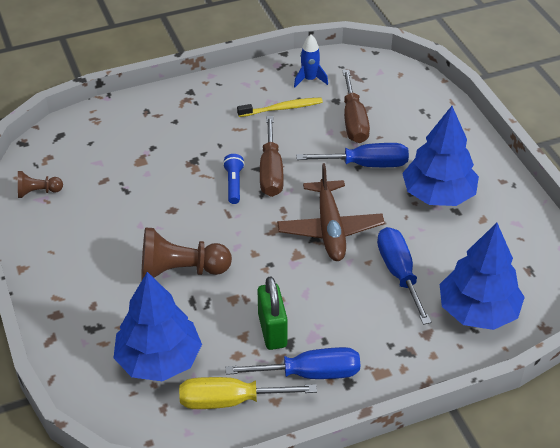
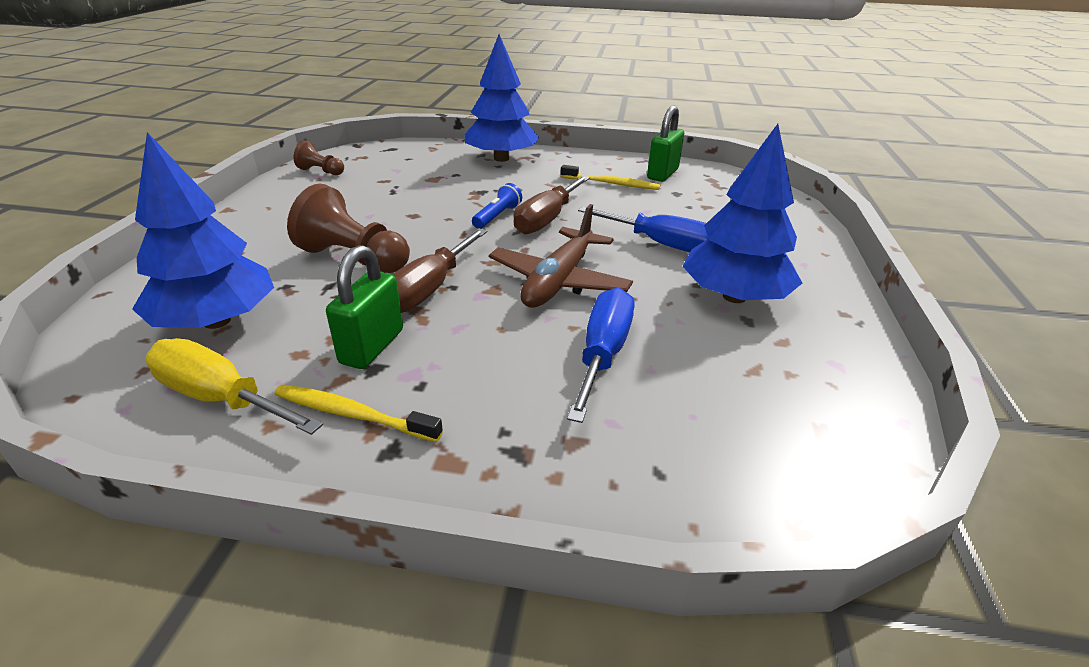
camera: 30 degrees right, 10 degrees down
blue screwdriver [226,347,360,379] -> yellow toothbrush [275,384,443,442]
blue rocket [294,35,328,87] -> green padlock [647,106,684,182]
brown screwdriver [342,70,370,143] -> brown screwdriver moved to [392,228,488,313]
blue tree [440,223,525,330] -> blue tree moved to [465,34,539,162]

